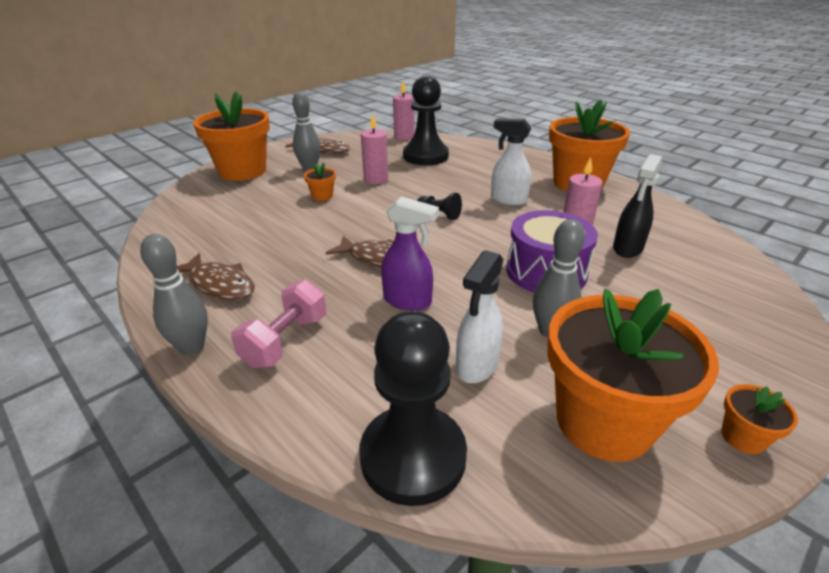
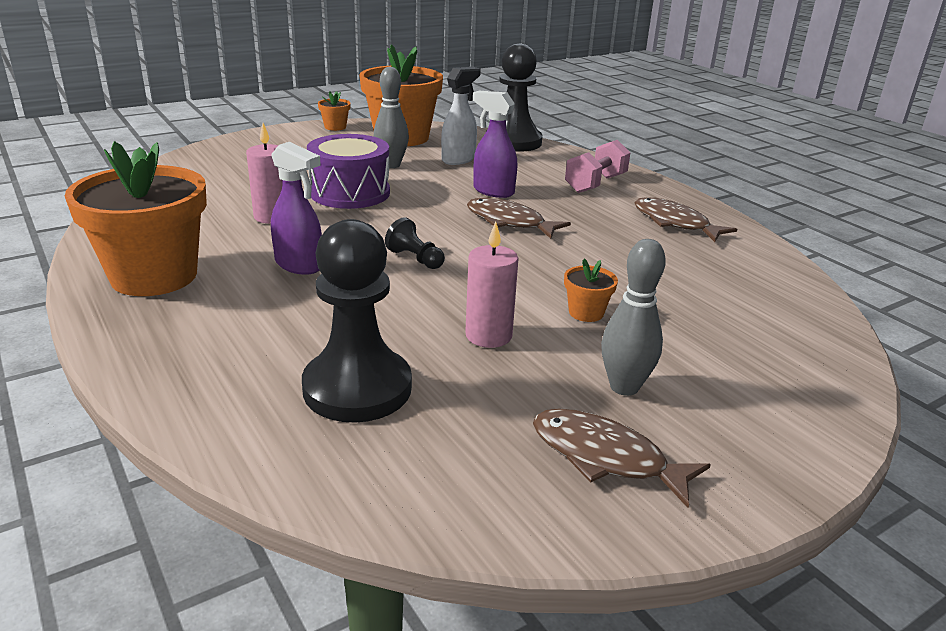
camera: 170 degrees left, 5 degrees down
grey bowling pin [140,234,208,356] -> none
orange flower pot [193,91,270,181] -> none
pink candle [393,80,415,140] -> none
white spray bottle [491,119,531,206] -> purple spray bottle [271,142,322,275]
black spray bottle [613,154,662,258] -> none

